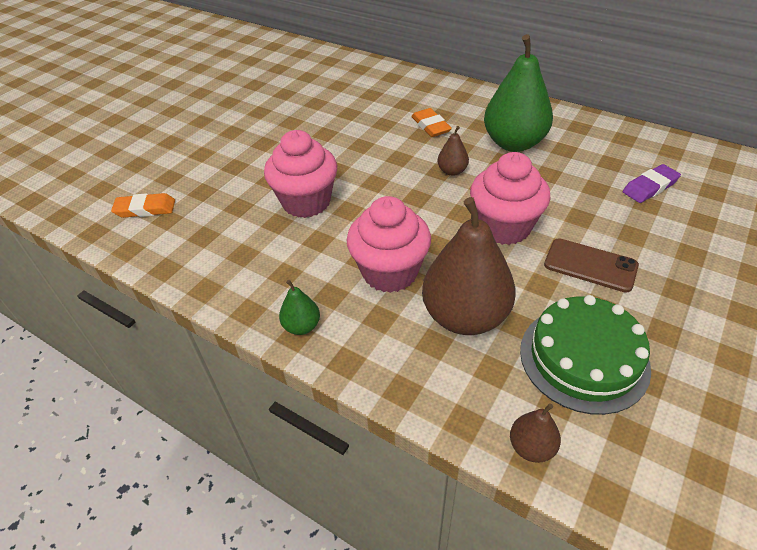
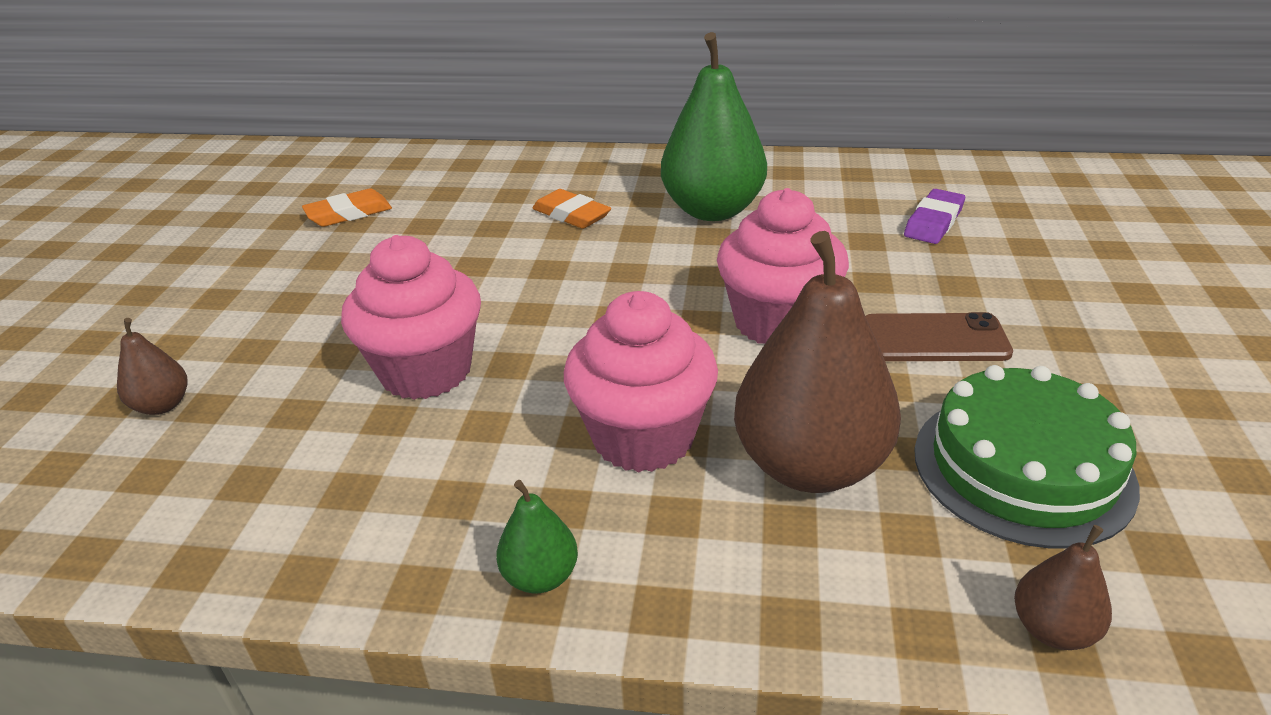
camera: 25 degrees left, 10 degrees down
orange eraser [111,193,175,218] -> orange eraser moved to [302,188,392,227]
brown pear [437,126,469,176] -> brown pear moved to [117,318,187,415]

